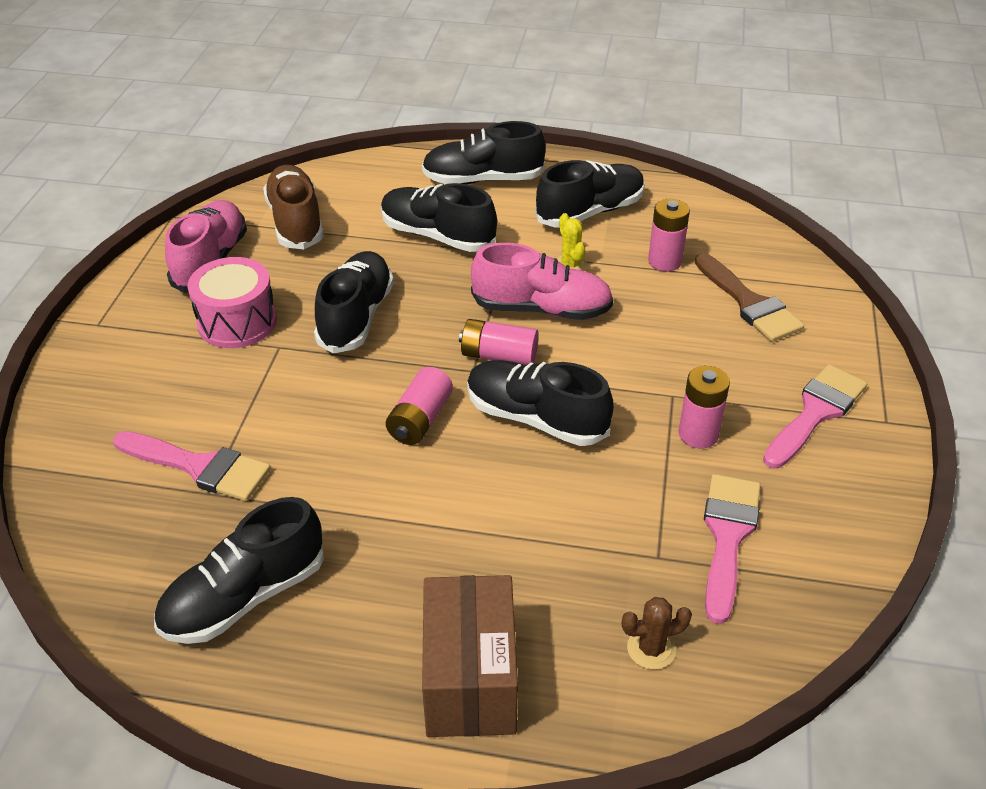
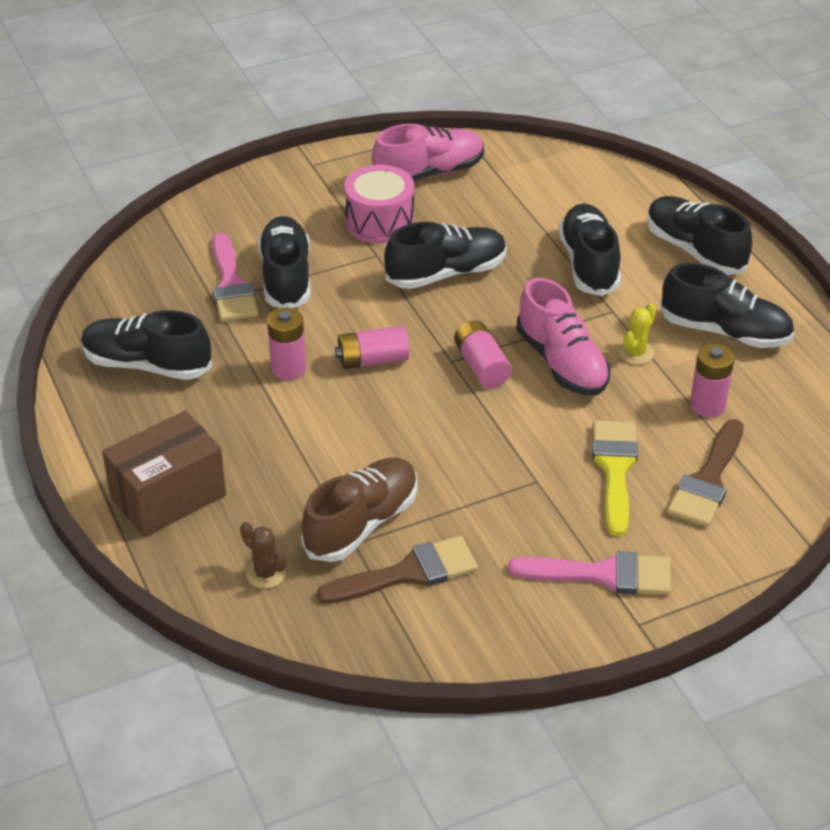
camera: 55 degrees right, 0 degrees up
brown shoe [263,165,324,249] -> brown shoe moved to [301,458,417,562]
black shoe [467,360,614,446] -> black shoe moved to [258,216,310,308]
pink battery [678,366,730,448] -> pink battery moved to [267,308,306,380]
pink brush [704,474,761,624] -> brown brush [317,536,478,604]
none -> yellow brush [592,420,638,537]

